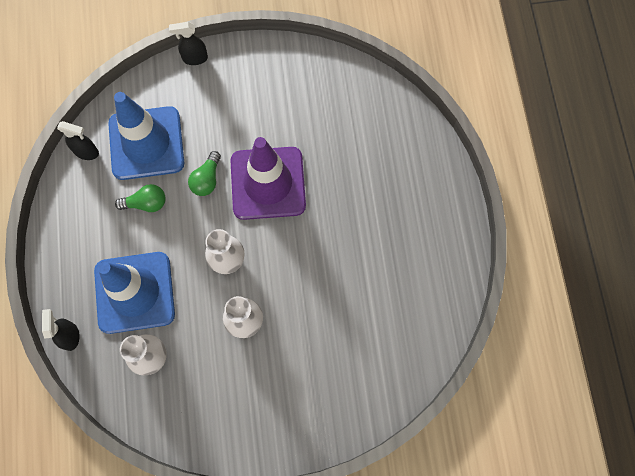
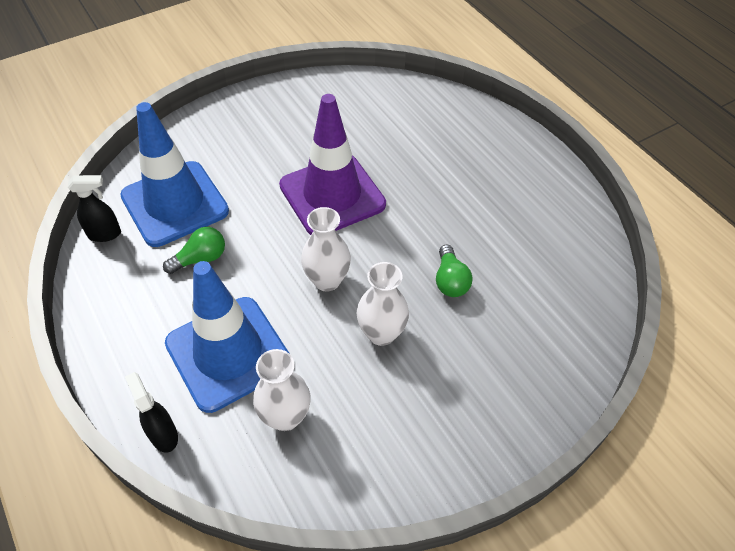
camera: 25 degrees left, 20 degrees down
black spray bottle [169,22,208,65] -> none
green light bulb [188,151,221,196] -> green light bulb moved to [436,244,473,297]

